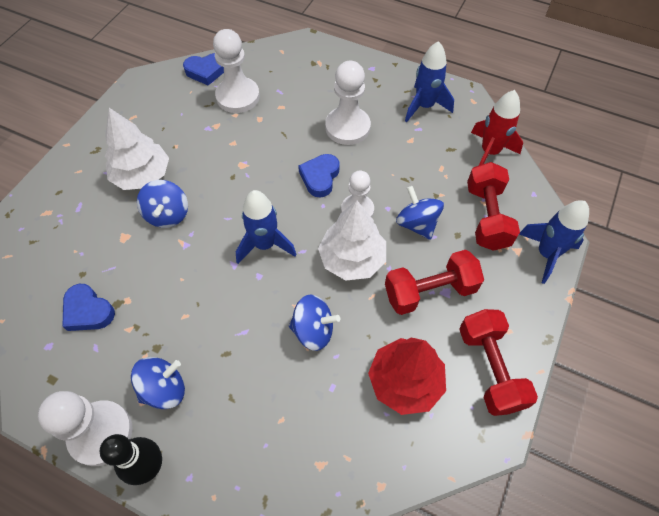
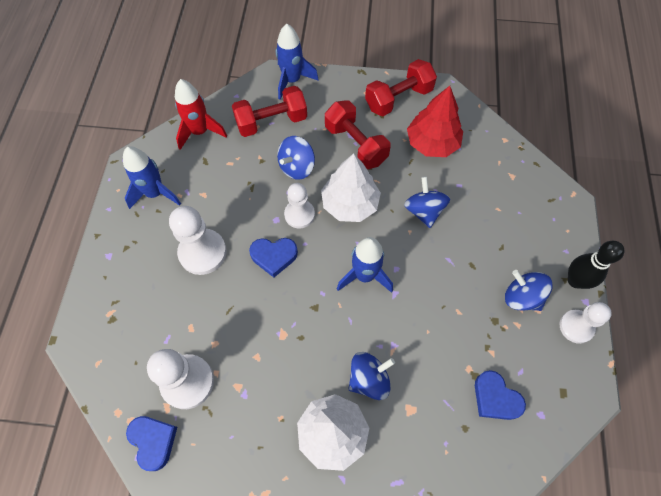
camera: 110 degrees left, 5 degrees up
white pawn [38,391,133,466] -> white pawn [559,302,612,344], size x0.66
blue heart [62,284,115,331] -> blue heart turned 120 degrees clockwise [475,370,526,420]

